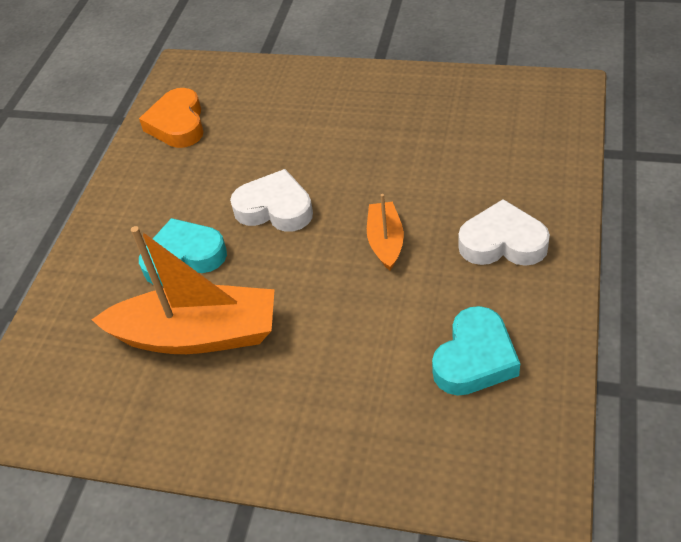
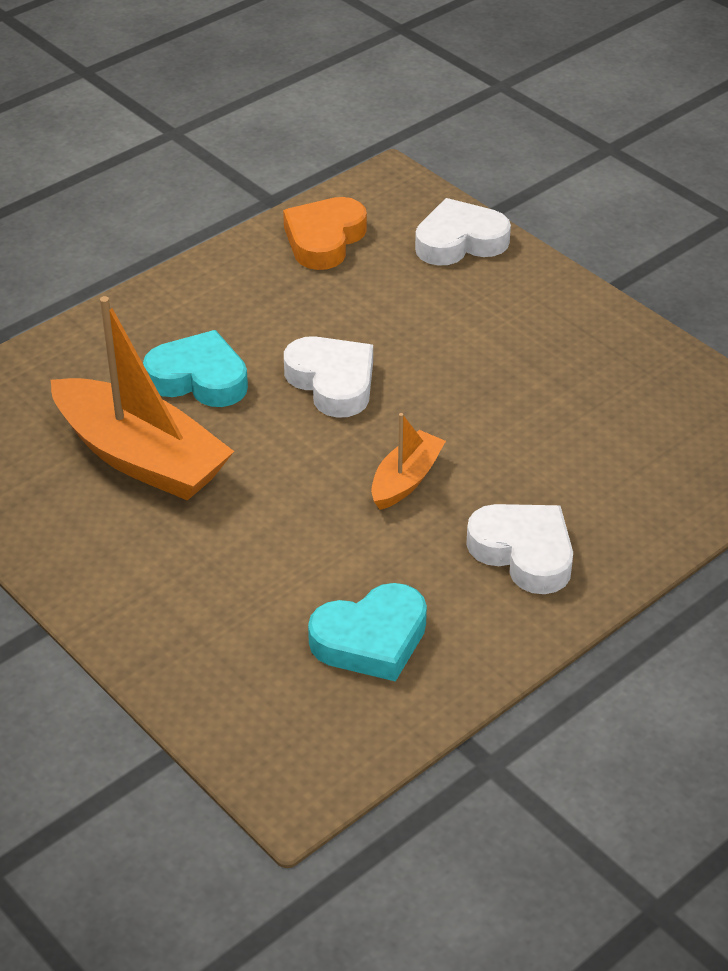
camera: 30 degrees right, 5 degrees down
none -> white heart [415,198,511,266]

